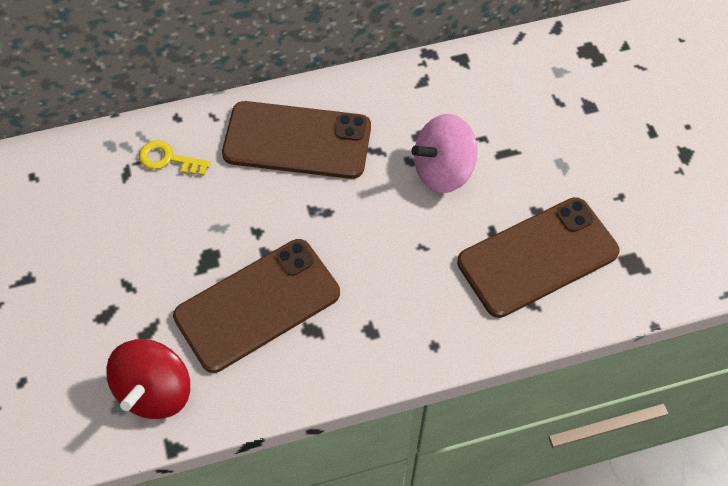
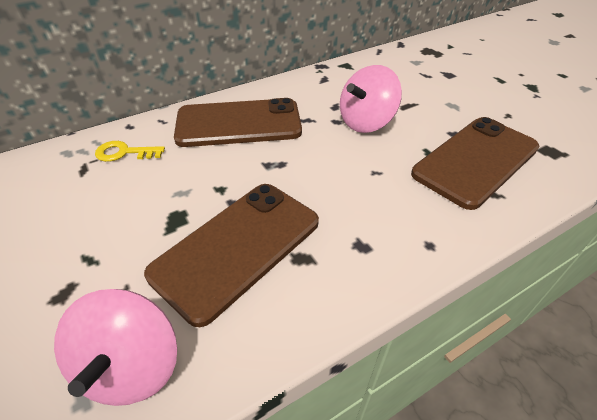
camera: 15 degrees left, 15 degrees down
red spinning top [106,339,190,419] -> pink spinning top [54,289,177,406]

